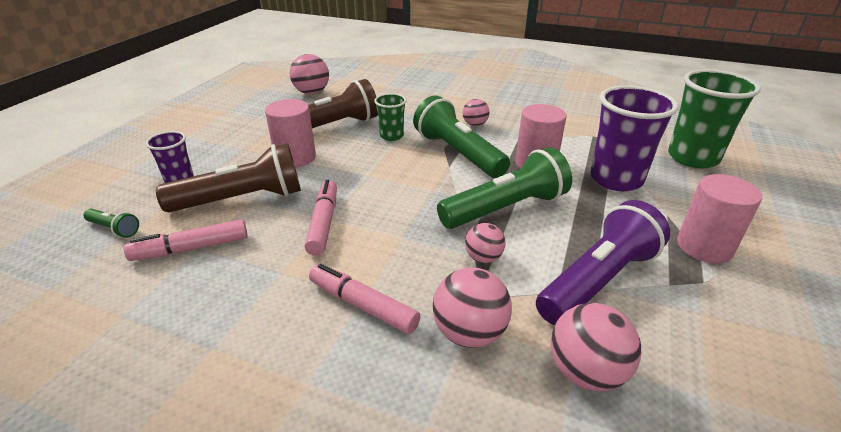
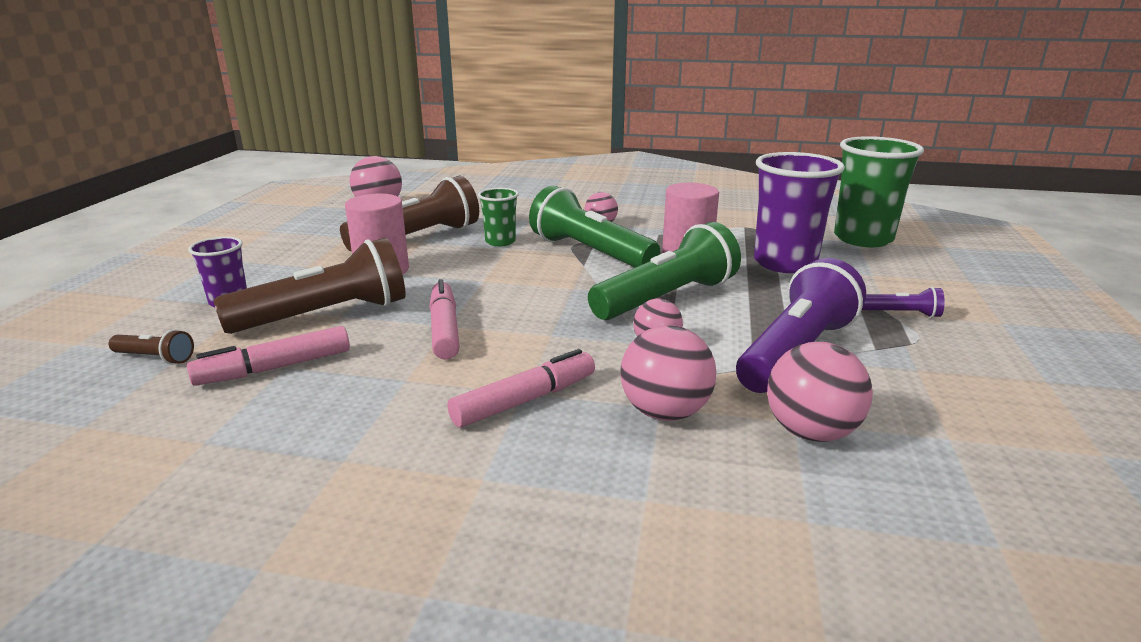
camera: 10 degrees left, 10 degrees down
green flashlight [83,209,139,238] -> brown flashlight [109,329,194,364]
pink marker [309,264,421,334] -> pink marker turned 120 degrees clockwise [447,349,595,428]
pink cylinder [677,174,762,264] -> purple flashlight [862,287,945,318]

